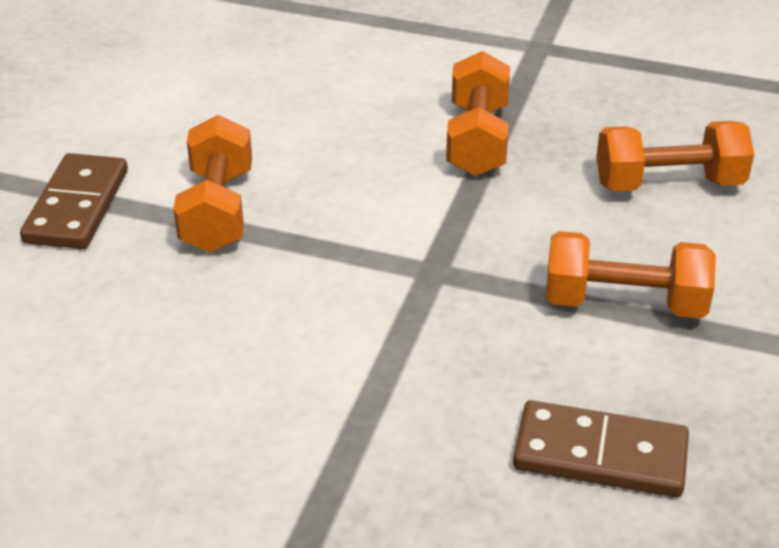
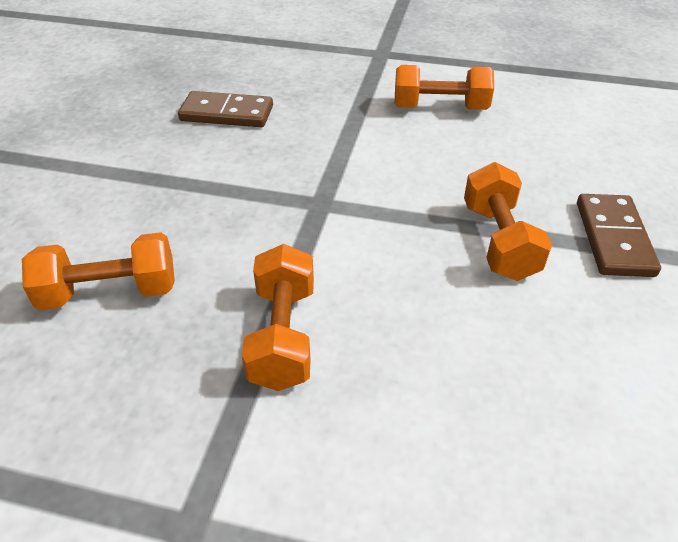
camera: 175 degrees right, 5 degrees up
orange dumbbell [546,231,716,318] -> orange dumbbell moved to [395,65,494,110]

